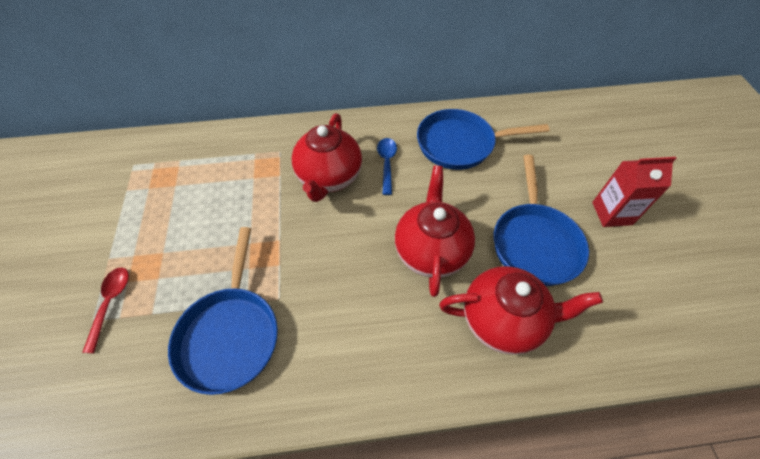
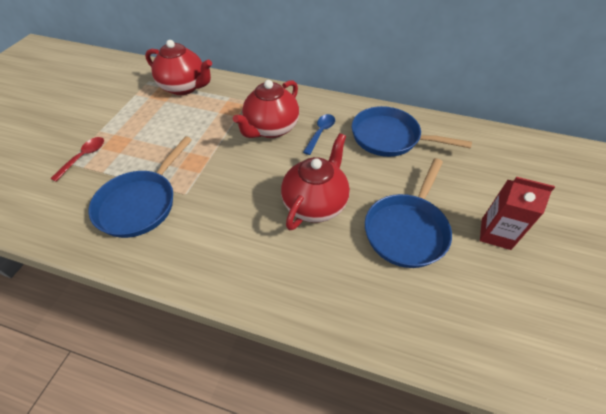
camera: 25 degrees right, 5 degrees down
red teapot [439,266,603,355] -> red teapot moved to [145,40,212,95]

